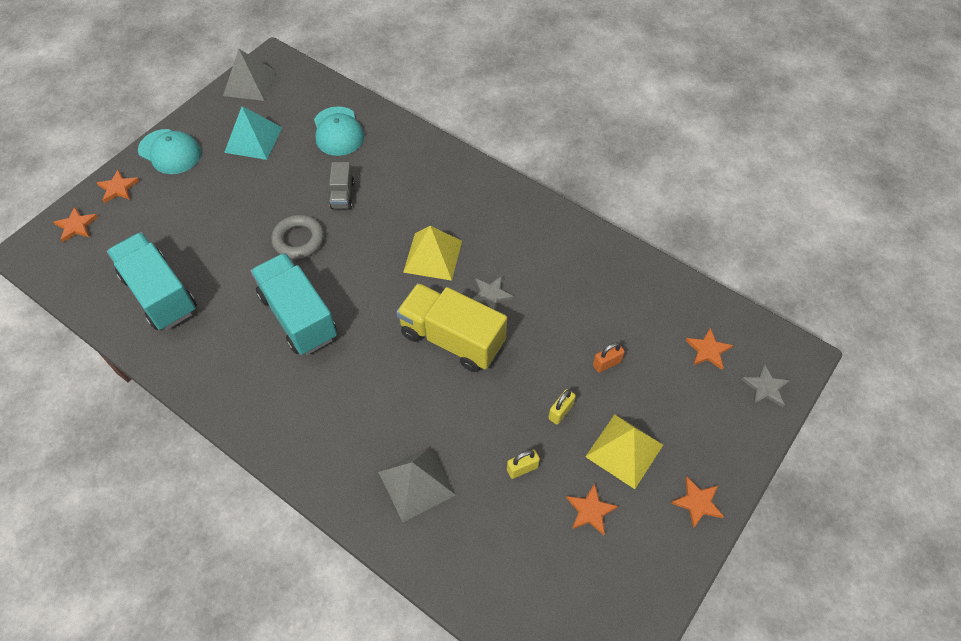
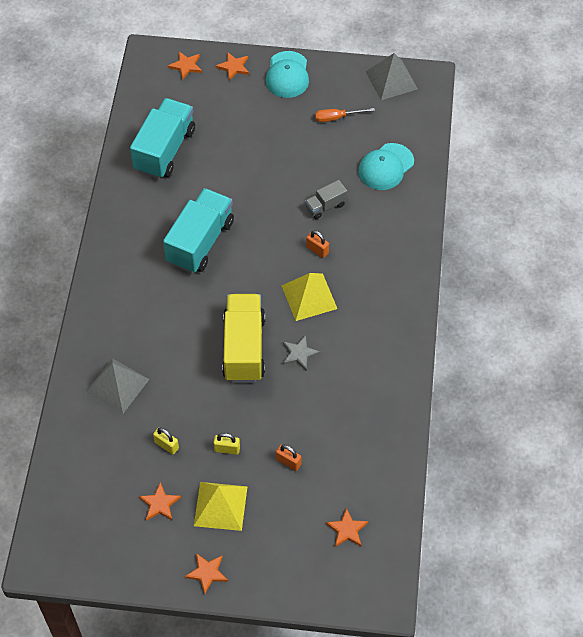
camera: 60 degrees right, 0 degrees up
turquoise pyramid [224,106,282,160] -> orange screwdriver [315,108,375,122]
grey ring [271,215,324,259] -> none
grey star [741,364,790,407] -> none
none -> orange padlock [306,230,329,258]

